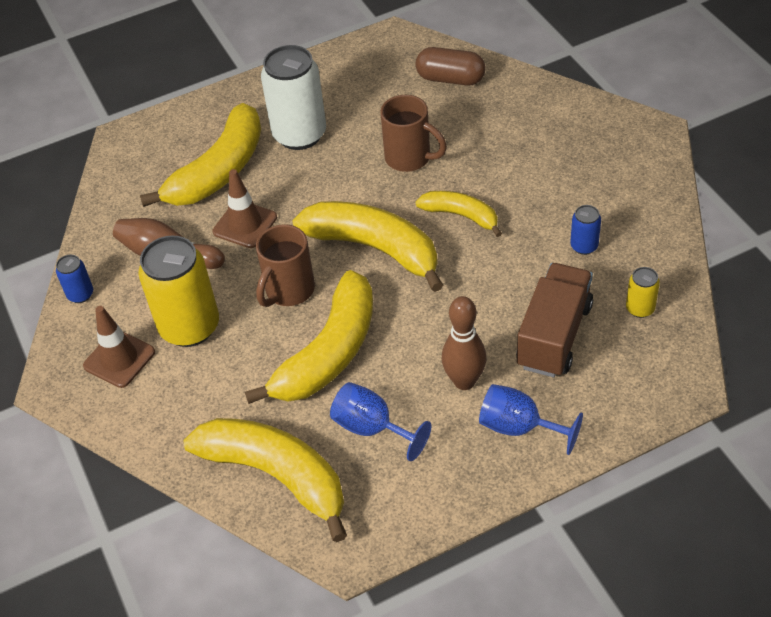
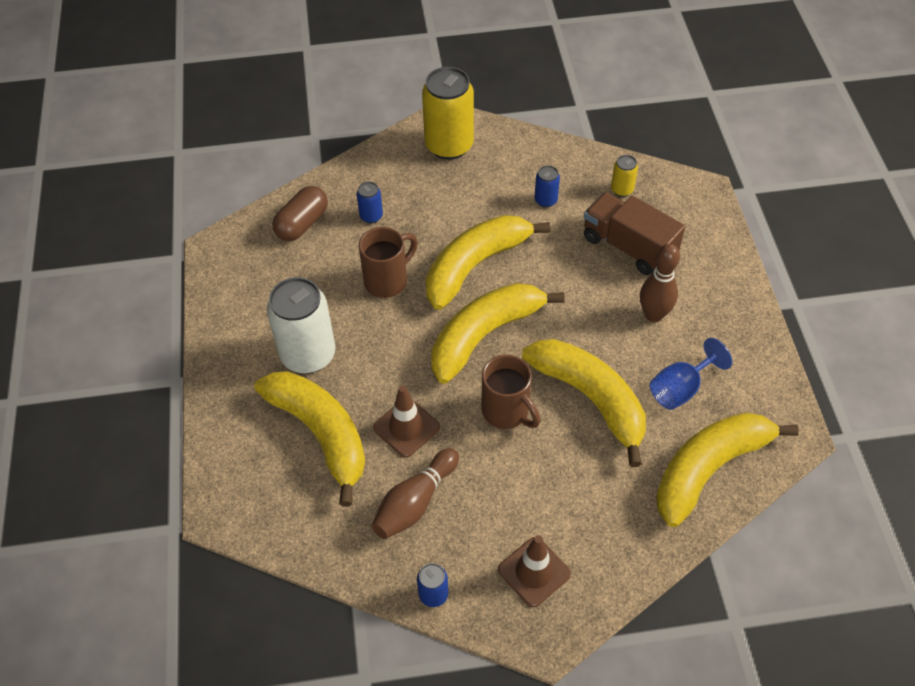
camera: 75 degrees left, 5 degrees up
yellow can [138,236,219,347] -> yellow can moved to [422,67,474,160]
yellow banana [416,191,502,237] -> yellow banana [426,215,550,310], size x1.79
blue goblet [479,384,583,455] -> none
none -> blue can [357,182,383,223]

